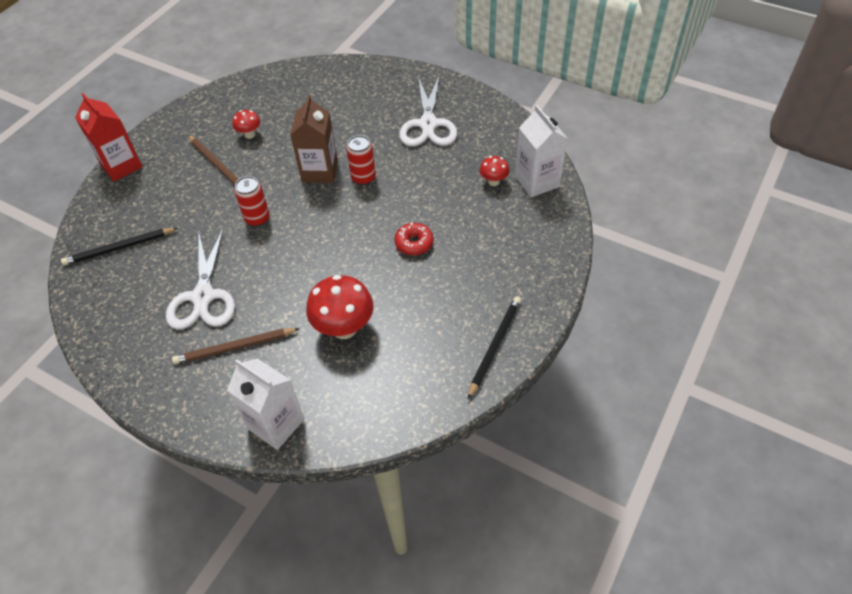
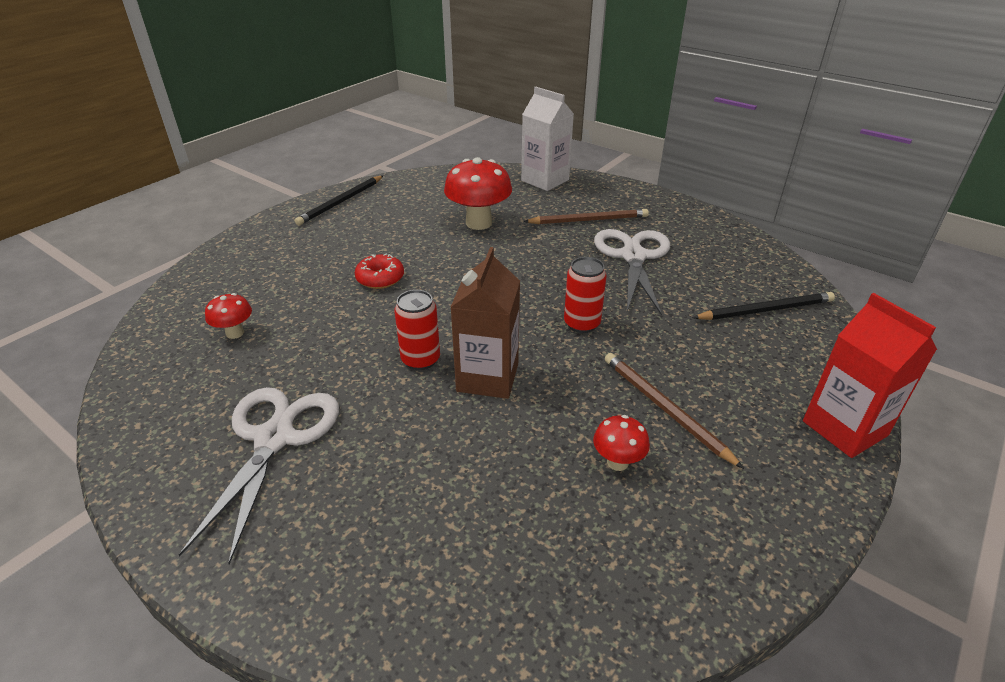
camera: 175 degrees left, 15 degrees down
white carton [515,105,568,197] -> none

